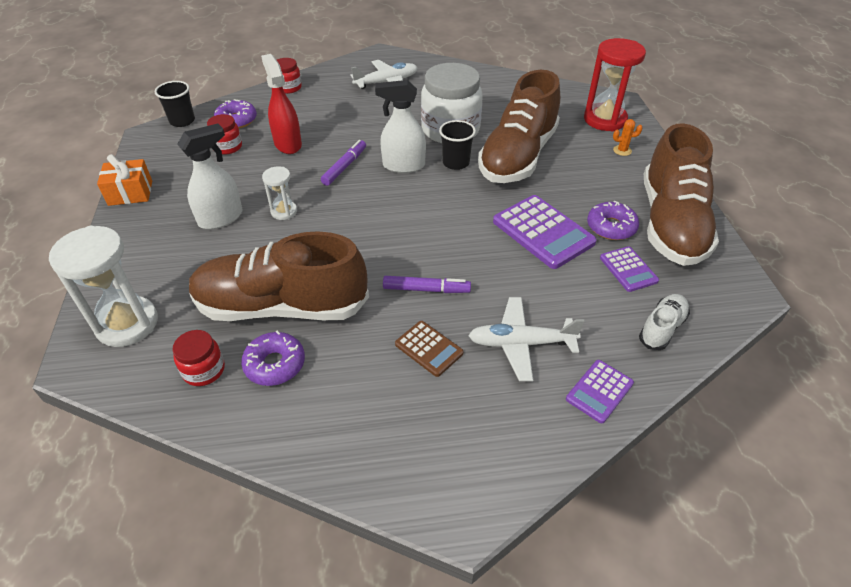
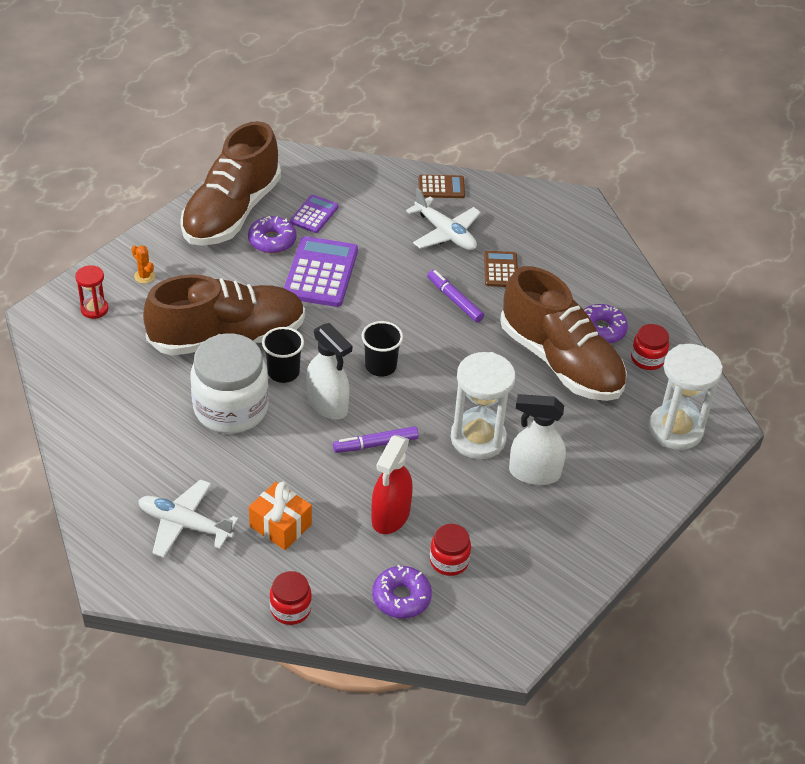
camera: 135 degrees left, 0 degrees up
orange gift [97,154,152,206] -> orange gift moved to [249,481,312,550]
black cup [155,81,195,127] -> black cup moved to [362,321,403,376]
white hourglass [262,166,297,220] -> white hourglass [451,352,516,459], size x1.91
purple calculator [566,360,634,423] -> brown calculator [418,175,465,198]
red hourglass [584,38,646,131] -> red hourglass [75,265,108,319], size x0.52
white shoe [639,294,690,350] -> none
brown shoe [644,123,719,266] -> brown shoe turned 150 degrees clockwise [180,121,281,246]

